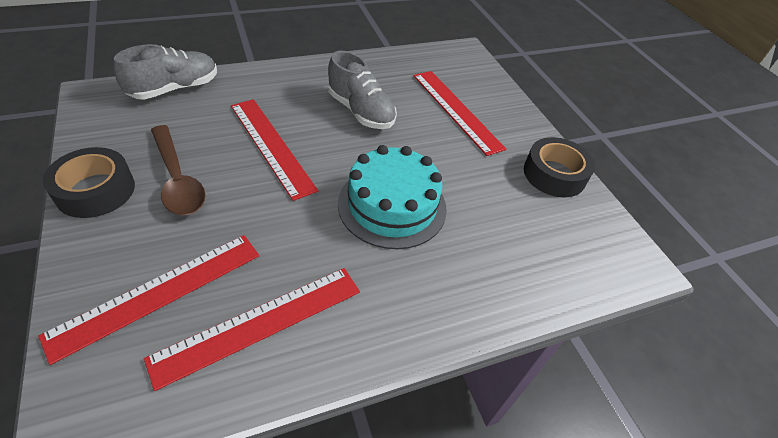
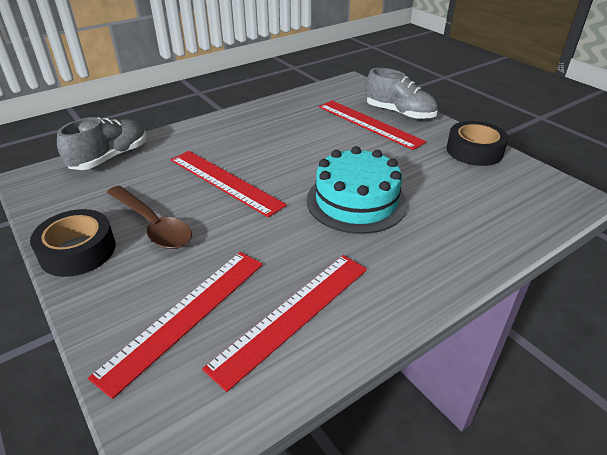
camera: 10 degrees left, 10 degrees down
grey shoe [328,51,397,129] -> grey shoe moved to [365,68,438,120]

